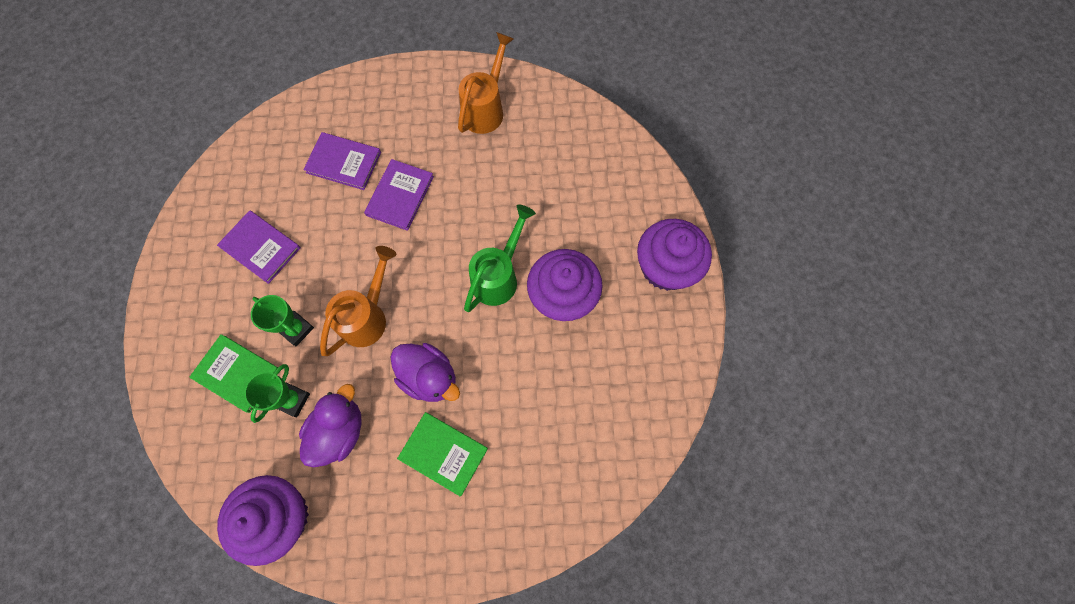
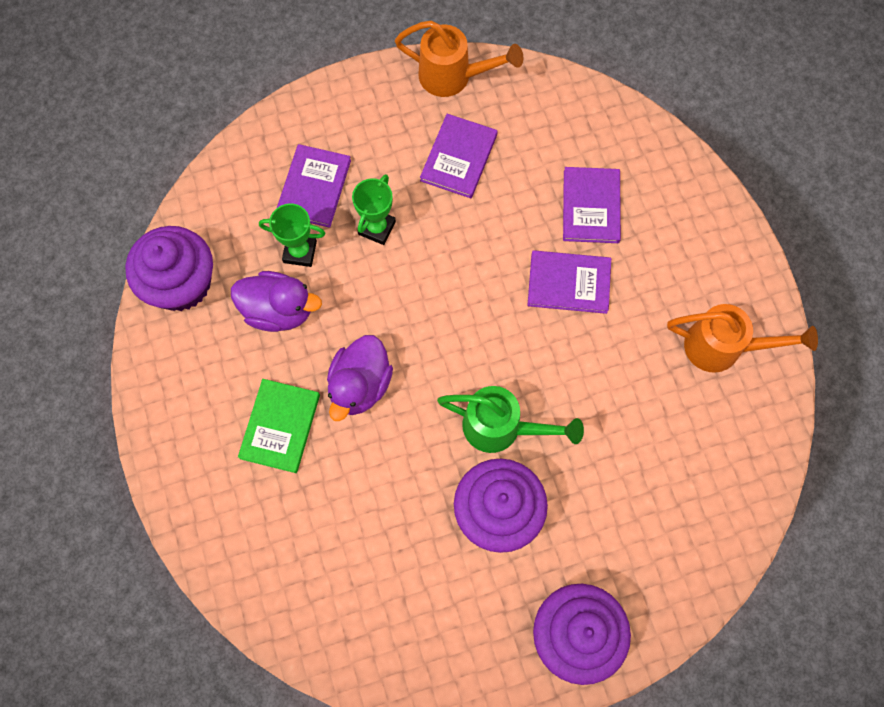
camera: 75 degrees right, 0 degrees up
green book [190,334,278,413] -> purple book [277,144,351,228]
orange watering can [320,246,397,356] -> orange watering can moved to [395,21,523,97]

